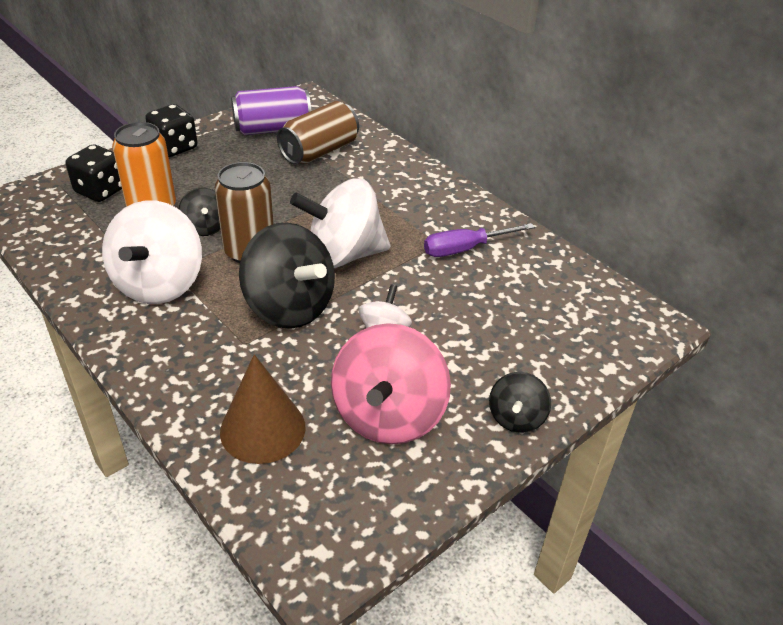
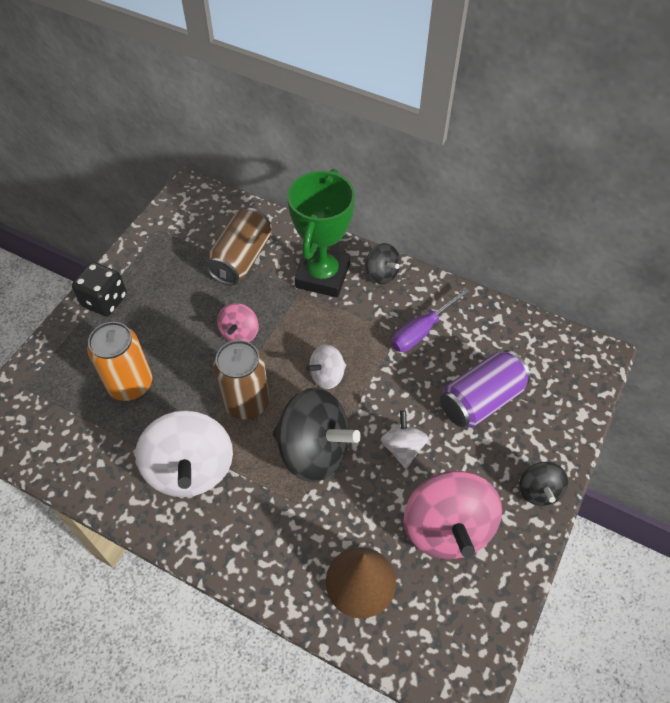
camera: 20 degrees left, 15 degrees up
black dice [66,144,122,202] -> none
black spinning top [179,188,220,236] -> black spinning top moved to [365,243,400,284]
purple can [231,86,311,135] -> purple can moved to [440,350,531,428]
white spinning top [290,178,391,268] -> white spinning top [306,344,346,389], size x0.52
none -> pink spinning top [217,303,259,342]
none -> green trophy [287,169,355,297]

